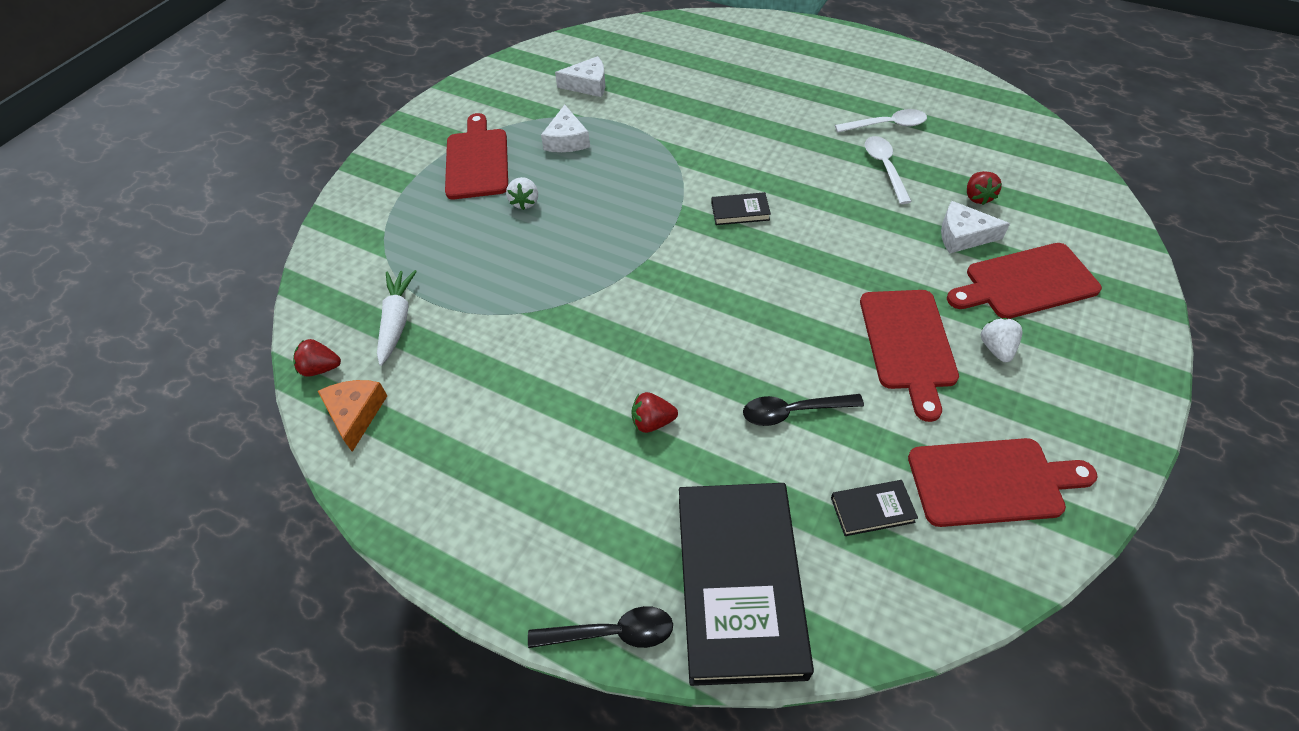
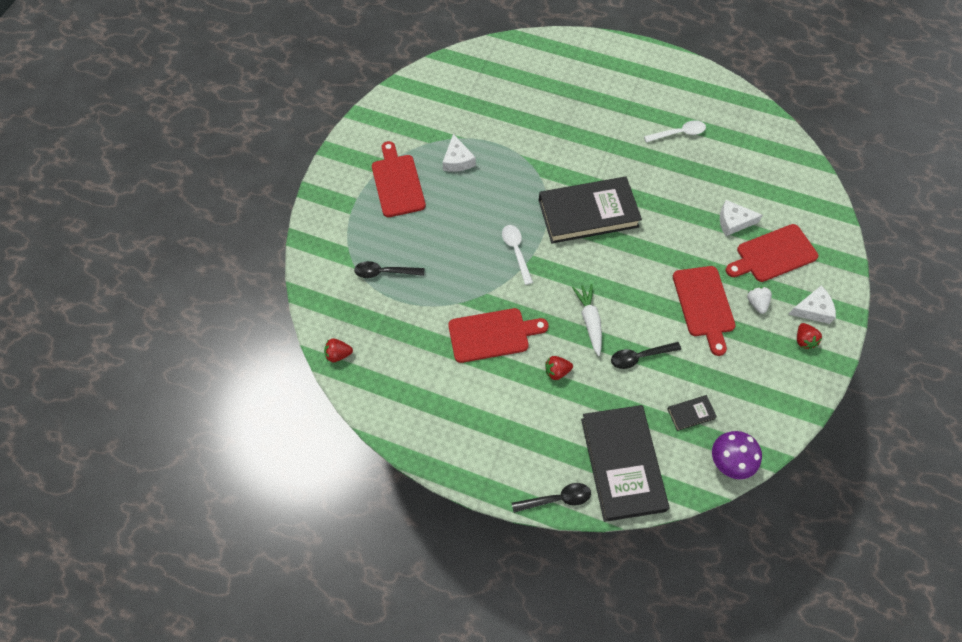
camera: 10 degrees left, 10 degrees up
orange cheese [318,380,387,452] -> none
white carrot [377,270,417,366] -> white carrot moved to [572,284,602,356]
white strawberry [506,177,538,210] -> none
white cheese [555,56,606,97] -> white cheese moved to [788,286,836,324]
black book [711,192,771,225] -> black book [539,177,642,243], size x2.47
white spoon [865,136,912,204] -> white spoon moved to [502,225,533,285]
red cutting board [908,438,1098,527] -> red cutting board moved to [448,308,549,363]
red strawberry [967,171,1002,205] -> red strawberry moved to [797,323,822,350]
none -> black spoon [354,261,424,278]
none -> purple mushroom [712,431,762,479]

